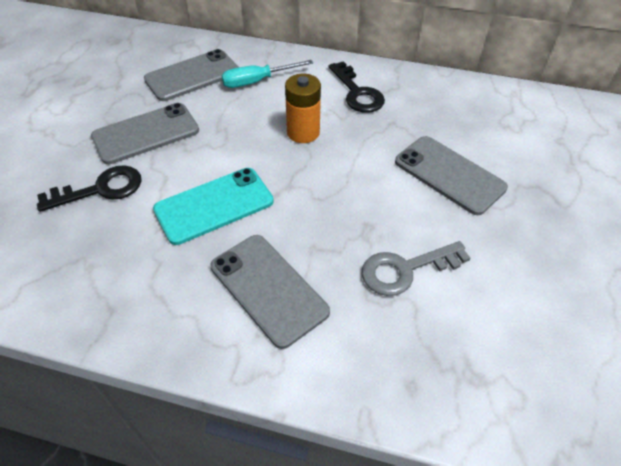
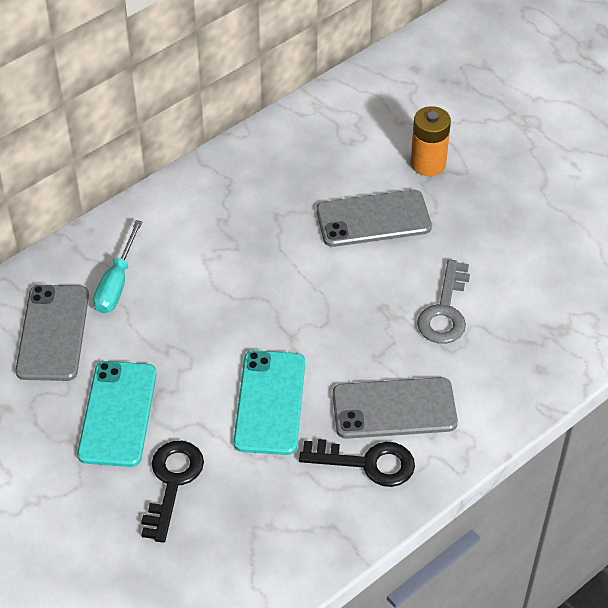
camera: 55 degrees left, 0 degrees up
grey phone [91,103,199,164] -> turquoise phone [77,361,157,467]
orange battery [285,74,321,143] -> orange battery moved to [411,106,451,176]
black key [328,61,385,113] -> black key moved to [299,439,415,487]

